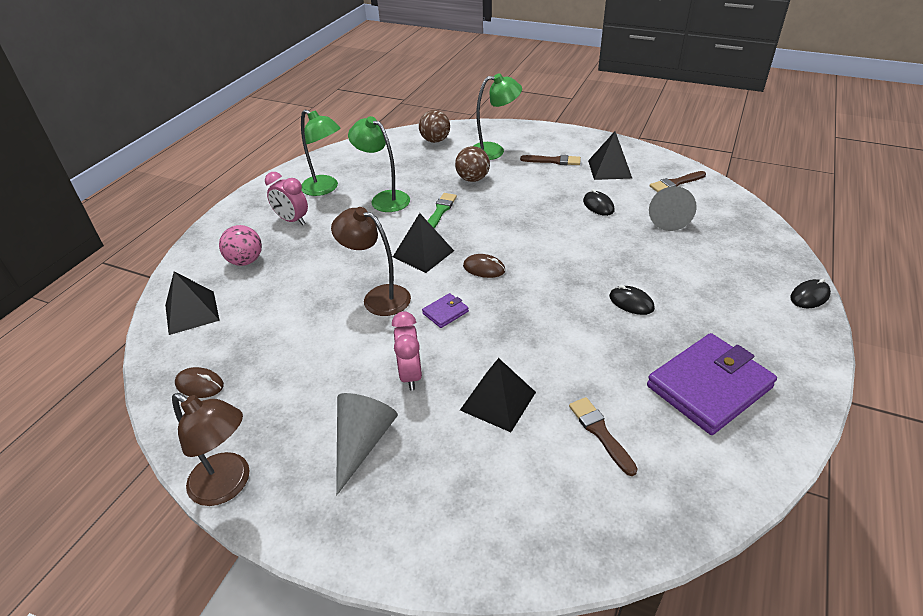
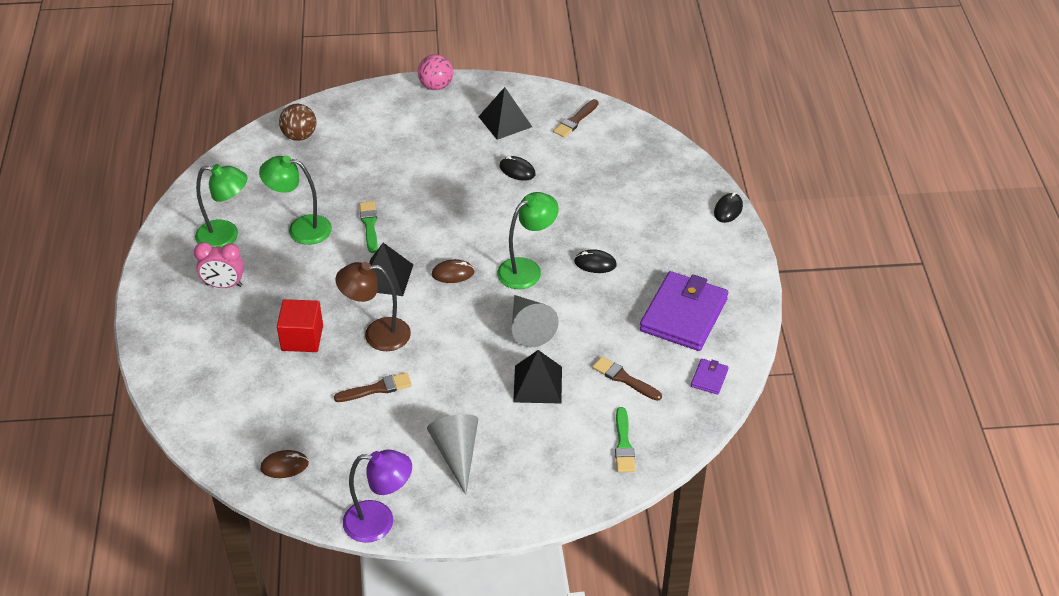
camera: 30 degrees left, 5 degrees up
black pyramid [165,271,220,335] -> none
brown lamp [172,393,249,506] -> purple lamp [343,450,412,543]
pink ball [219,225,262,266] -> pink ball moved to [418,54,453,90]
pink clock [392,312,422,391] -> none
purple wallet [422,293,469,328] -> purple wallet moved to [691,359,729,395]
brown ball [455,146,490,182] -> none
green lamp [473,73,522,160] -> green lamp moved to [497,192,559,289]
brown brush [520,155,581,165] -> brown brush moved to [334,372,412,402]
grey cone [649,186,697,231] -> grey cone moved to [512,295,559,347]
none -> red cube [277,299,323,352]
none -> green brush [615,407,635,472]

